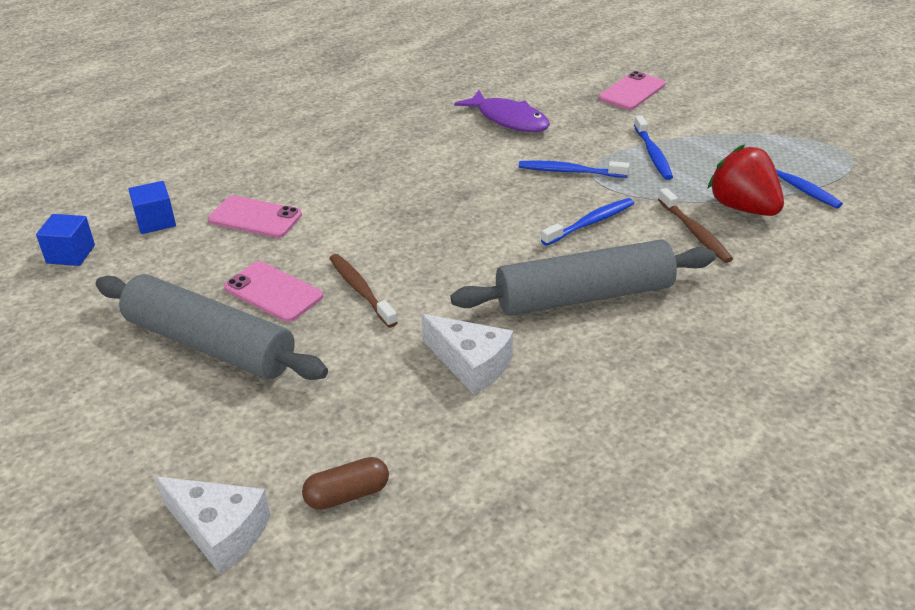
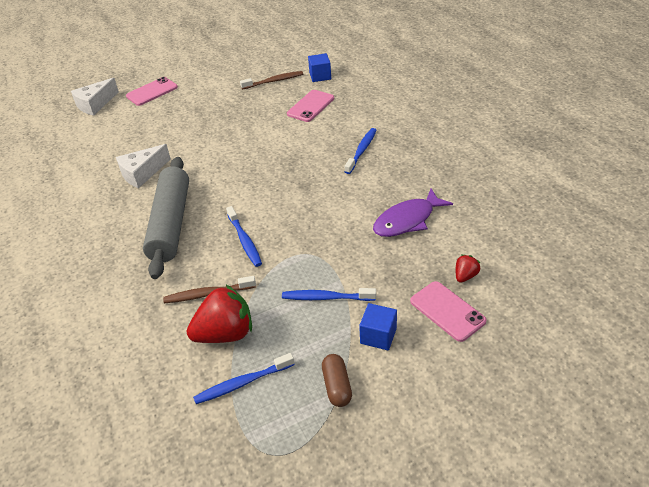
camera: 105 degrees right, 5 degrees up
blue cube [36,214,95,266] -> blue cube moved to [359,303,397,350]
grey rolling pin [96,274,328,380] -> none
pink phone [224,261,323,322] -> pink phone moved to [126,77,178,106]
brown capsule [302,457,389,510] -> brown capsule moved to [322,354,352,407]
brown toothbrush [329,254,398,328] -> brown toothbrush moved to [240,71,303,90]
blue toothbrush [519,160,629,178] -> blue toothbrush moved to [345,128,376,174]
none -> red strawberry [456,255,480,283]

